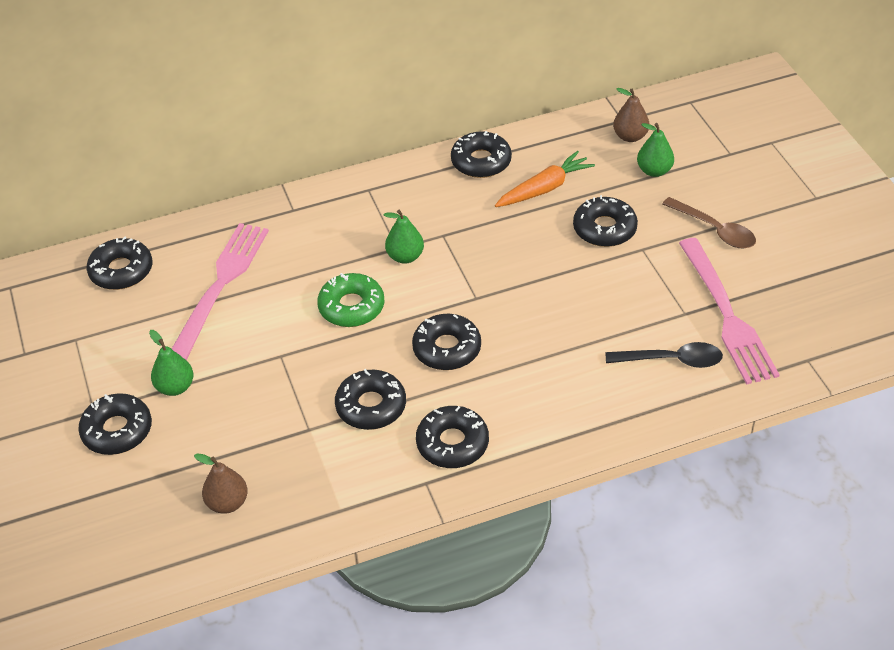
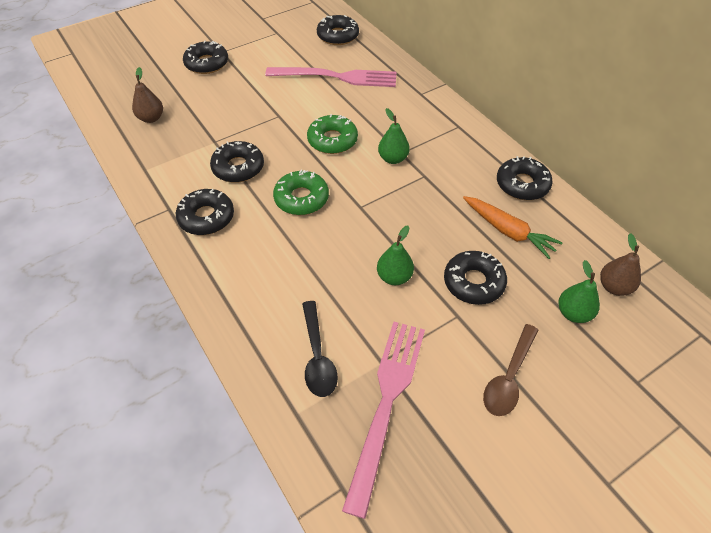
camera: 75 degrees right, 5 degrees up
green pear [149,330,194,396] -> green pear moved to [377,225,414,285]
black donut [412,314,481,370] -> green donut [273,170,329,215]
pink fork [679,238,780,385] -> pink fork turned 135 degrees clockwise [342,322,425,519]

